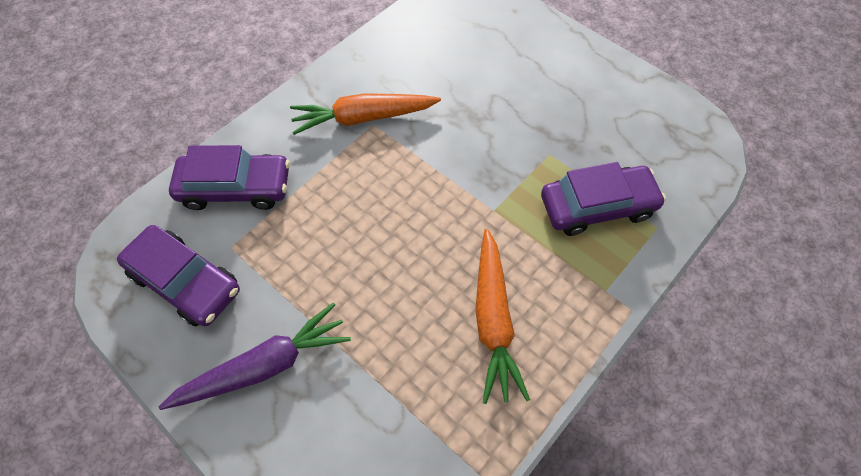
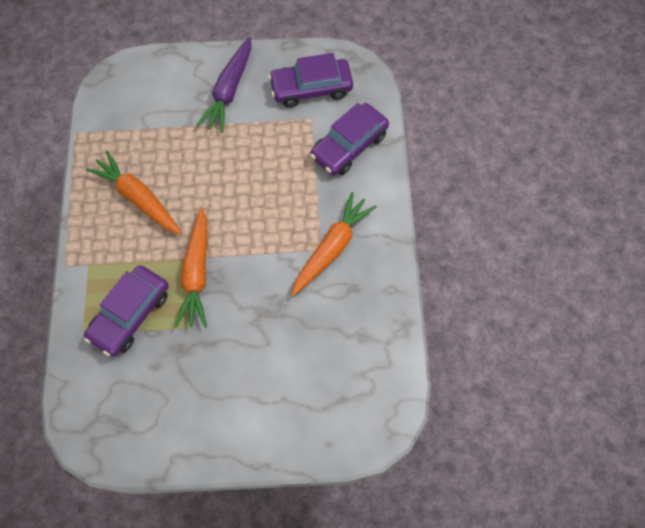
camera: 135 degrees right, 5 degrees up
none -> orange carrot [175,207,207,328]

